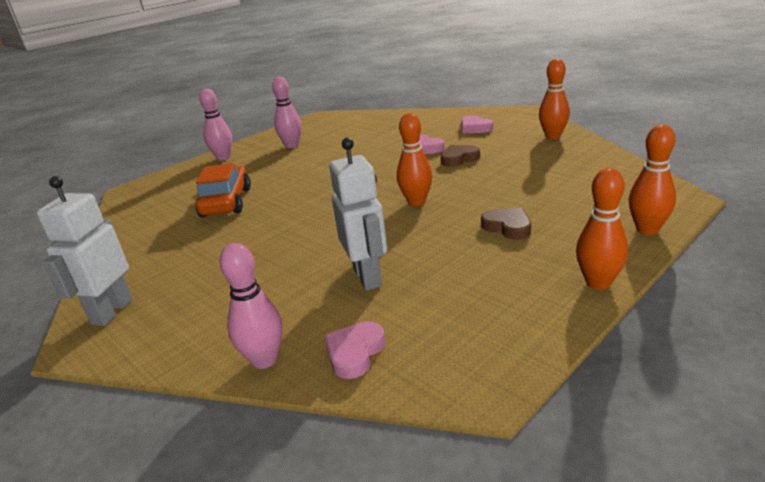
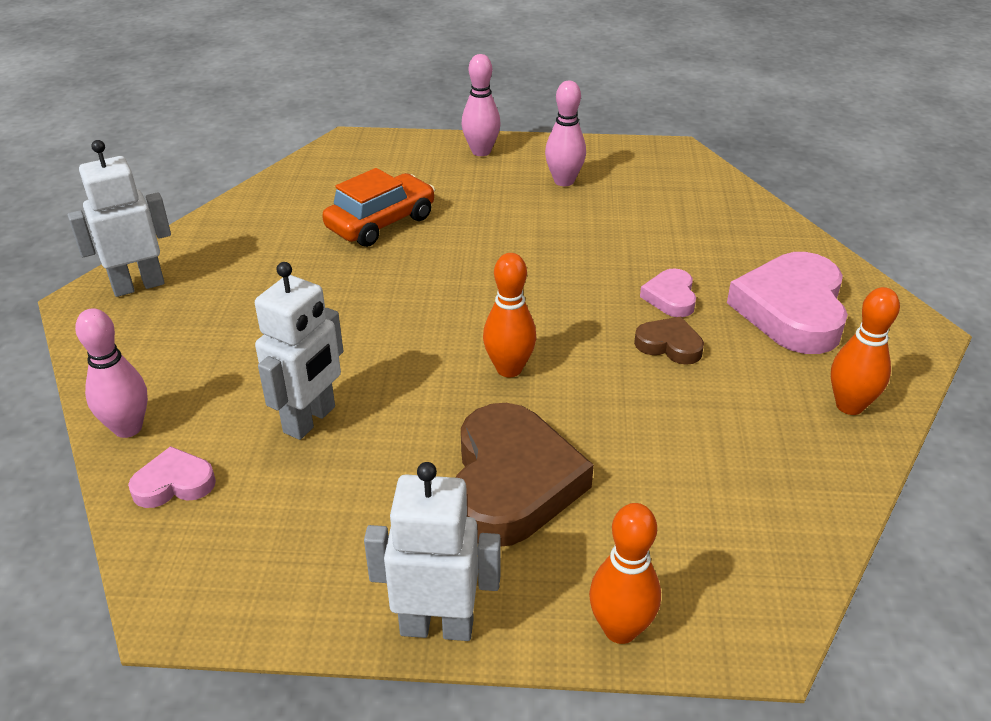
camera: 45 degrees right, 10 degrees up
pink heart [461,115,494,133] -> pink heart [727,252,848,354], size x2.05
brown heart [481,208,531,240] -> brown heart [456,403,594,546], size x2.05
orange bowling pin [576,168,628,290] -> white robot [364,462,501,641]

